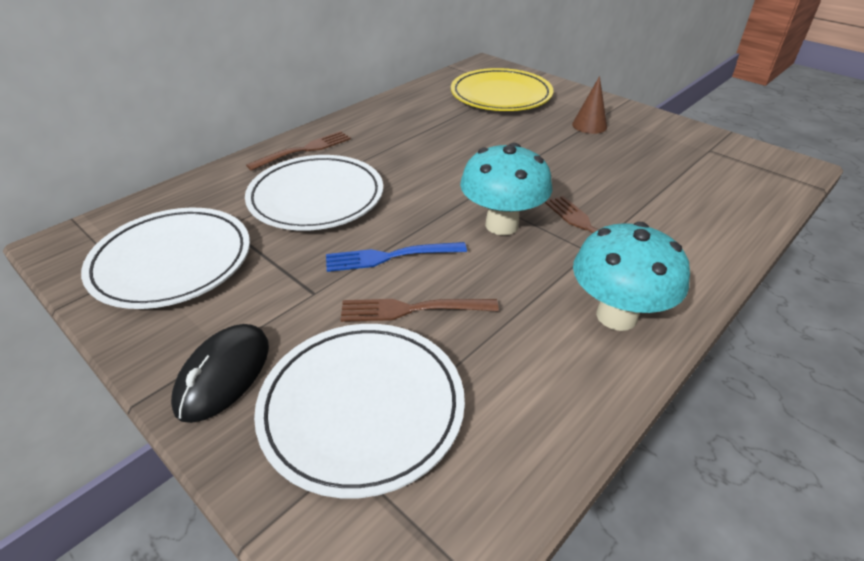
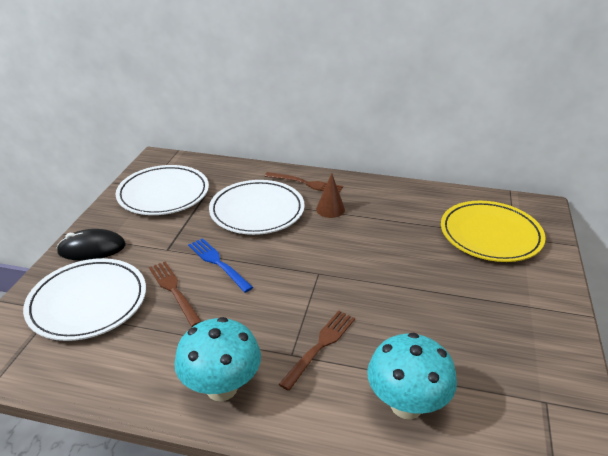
camera: 60 degrees right, 5 degrees down
turquoise mushroom [460,143,553,235] -> turquoise mushroom moved to [367,333,457,419]
brown cone [572,76,607,134] -> brown cone moved to [316,173,345,218]

